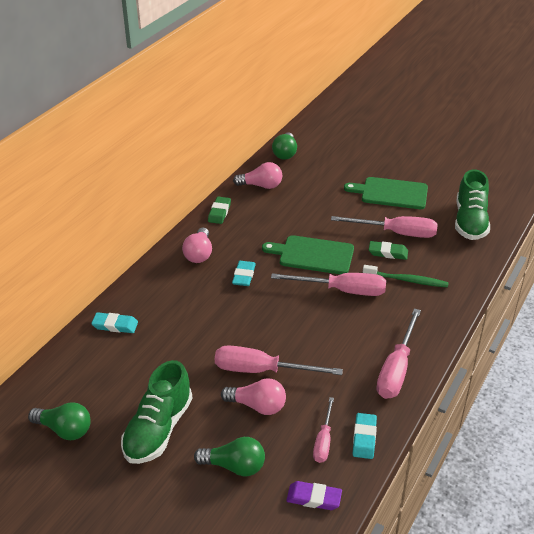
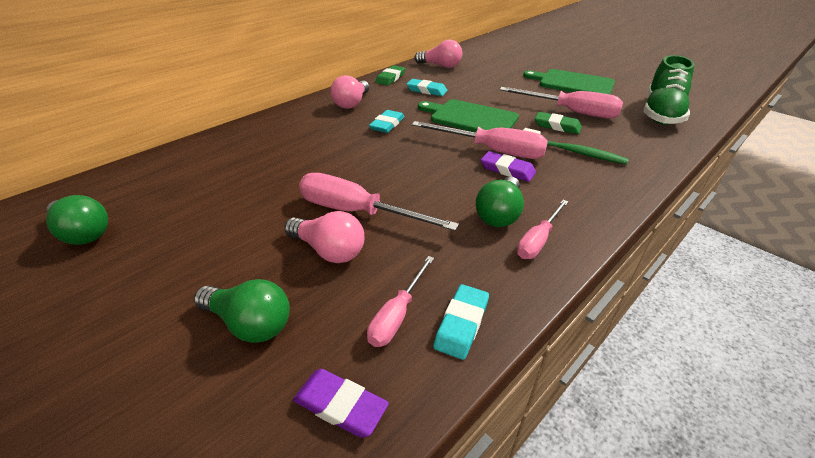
camera: 15 degrees right, 0 degrees up
turquoise eraser [91,312,138,333] -> turquoise eraser moved to [407,79,447,96]
green shoe [121,360,193,464] -> none
green light bulb [272,132,297,160] -> green light bulb moved to [475,177,524,227]
pink screwdriver [376,308,421,399] -> pink screwdriver [517,200,568,259], size x0.59
none -> purple eraser [481,151,536,182]

